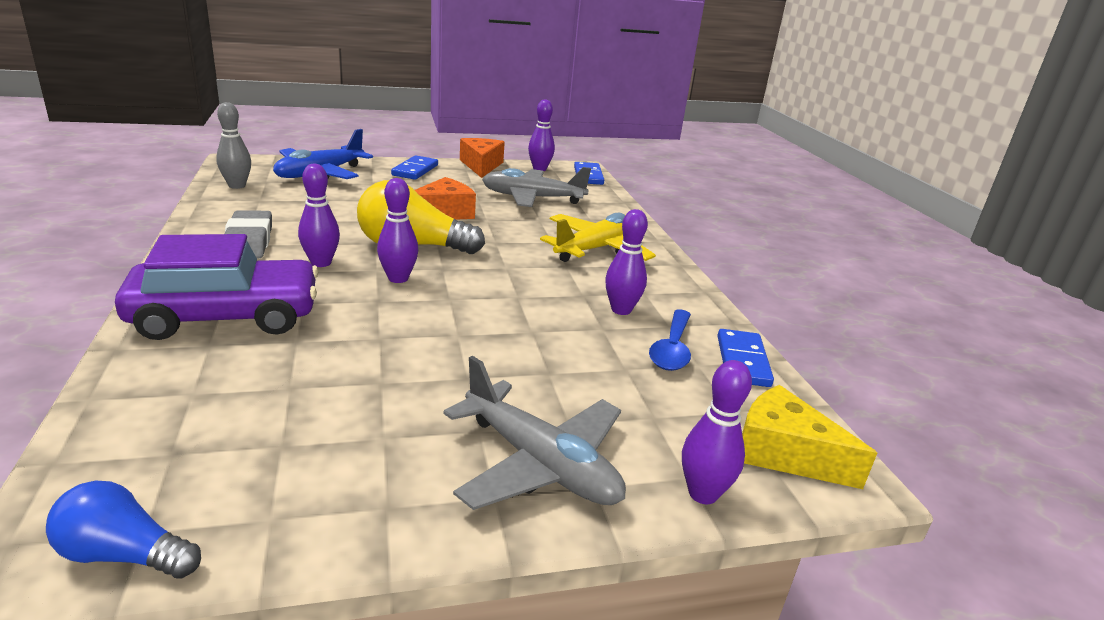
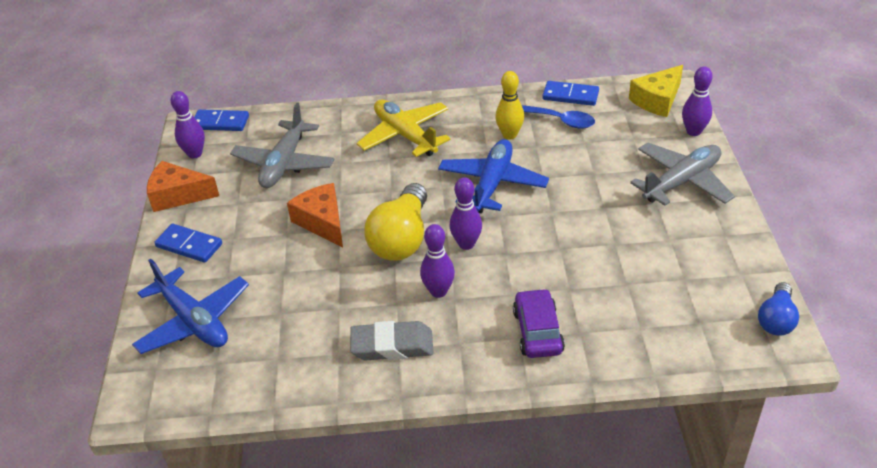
camera: 75 degrees left, 15 degrees up
purple car [115,234,319,340] -> purple car [513,288,565,358], size x0.60
grey bowling pin [216,102,251,189] -> none
purple bowling pin [605,209,648,315] -> yellow bowling pin [495,71,524,140]
none -> blue plane [438,139,549,213]

